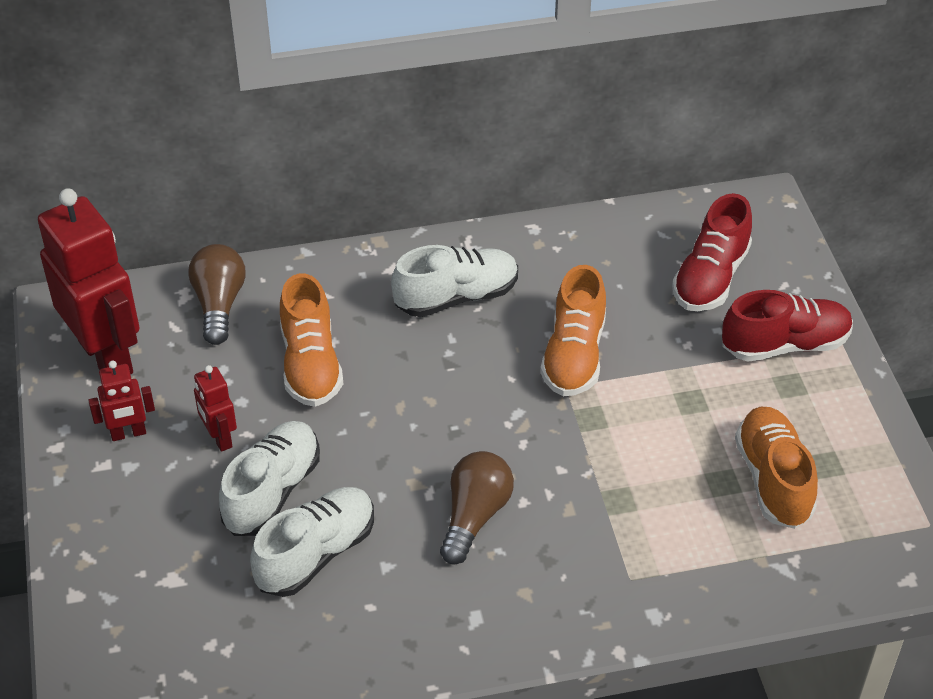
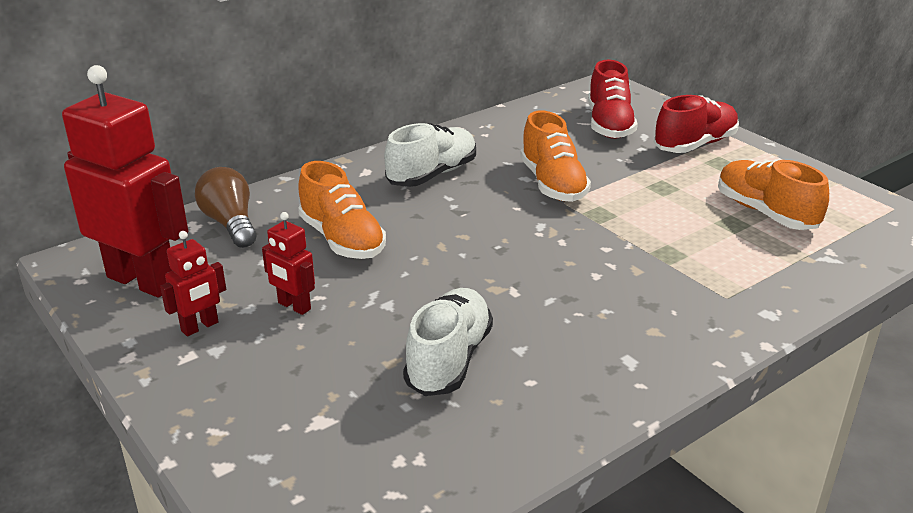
camera: 25 degrees left, 15 degrees down
white shoe [219,421,320,536] -> none
brown light bulb [440,451,514,564] -> none

